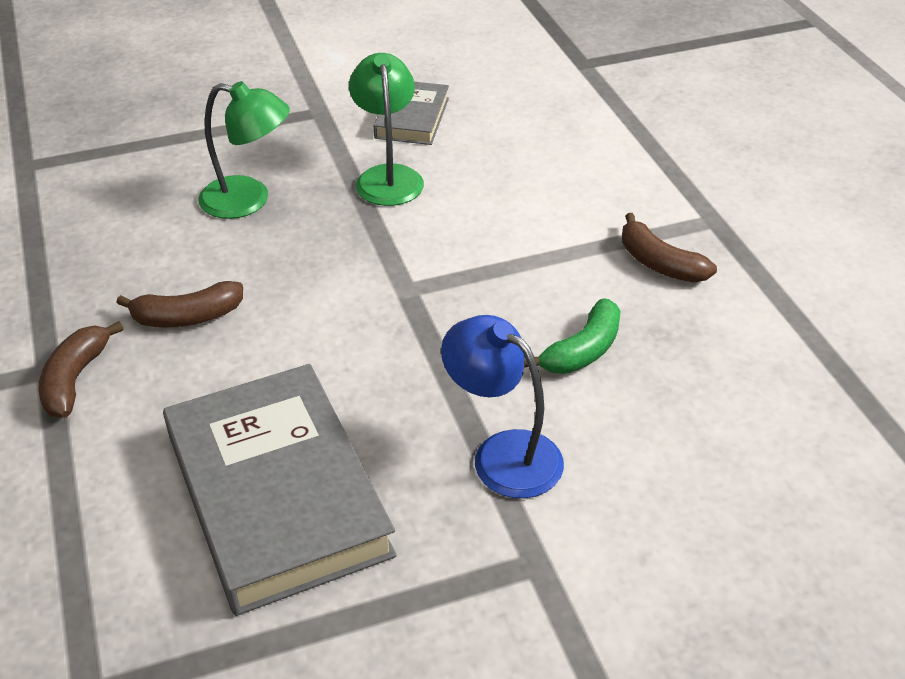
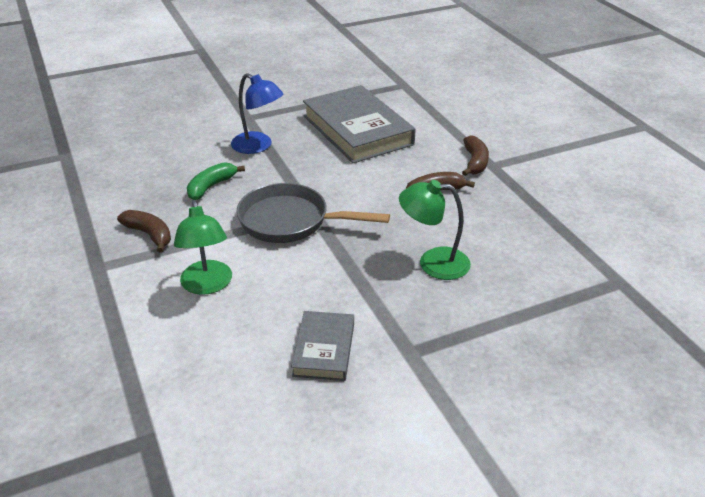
camera: 175 degrees right, 5 degrees down
green lamp [349,53,424,206] -> green lamp moved to [174,200,232,295]
none -> grey pan [236,183,390,243]

